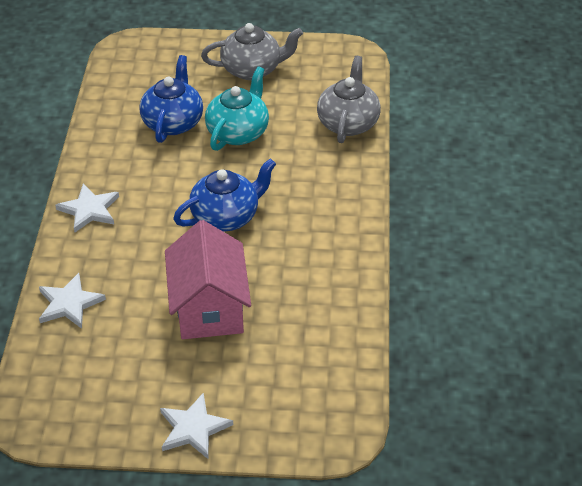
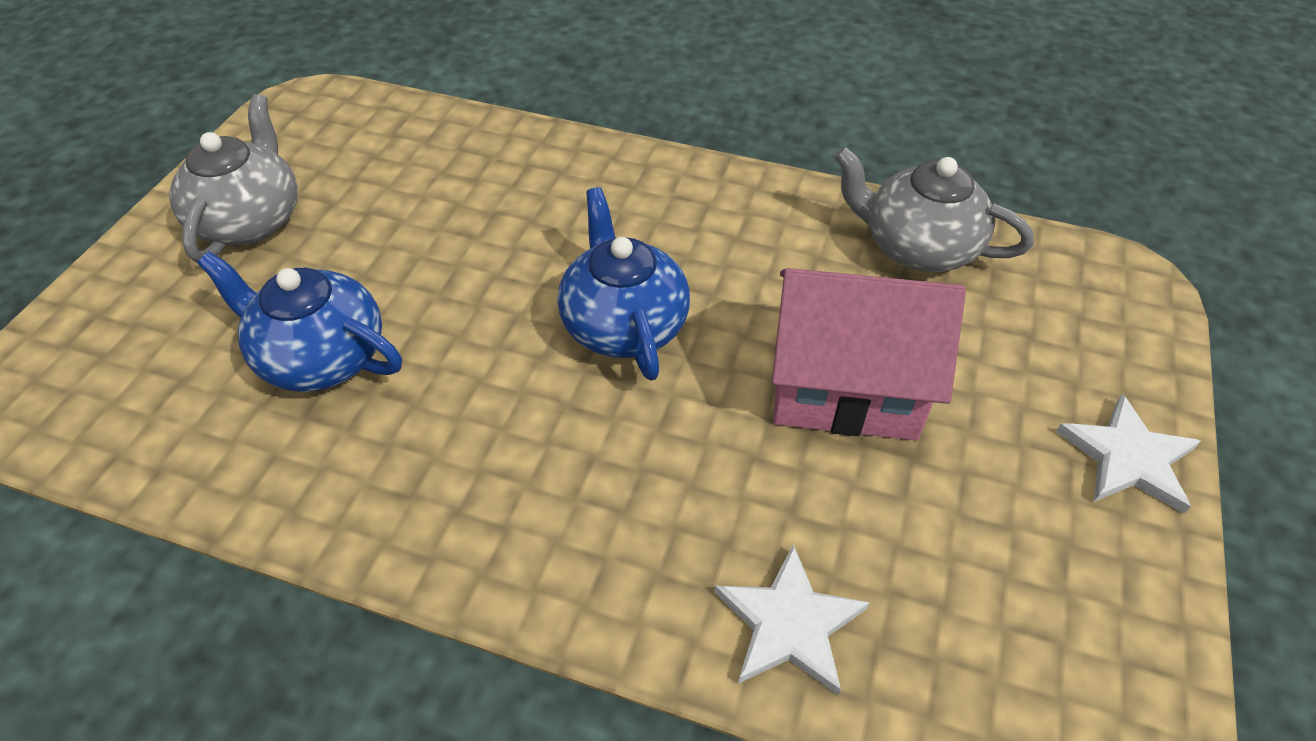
camera: 75 degrees left, 5 degrees up
white star [55,184,119,232] -> none
turquoise teapot [205,67,269,151] -> none
grey teapot [317,56,381,143] -> grey teapot moved to [834,147,1034,272]

